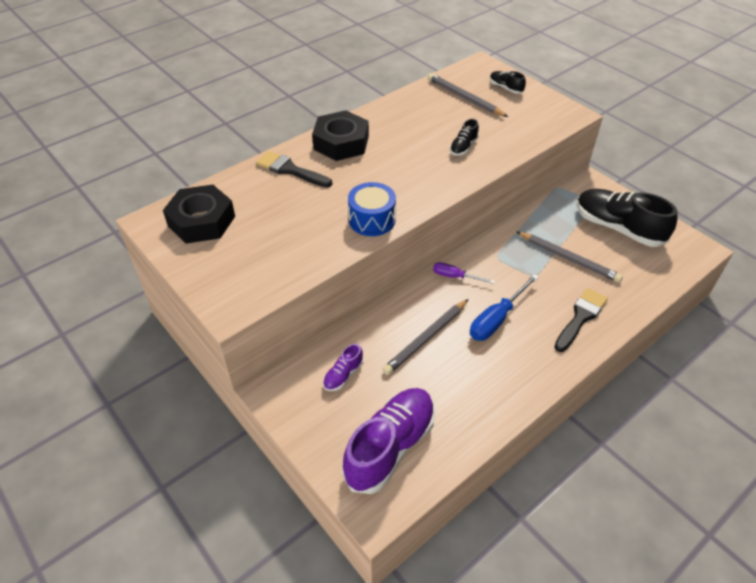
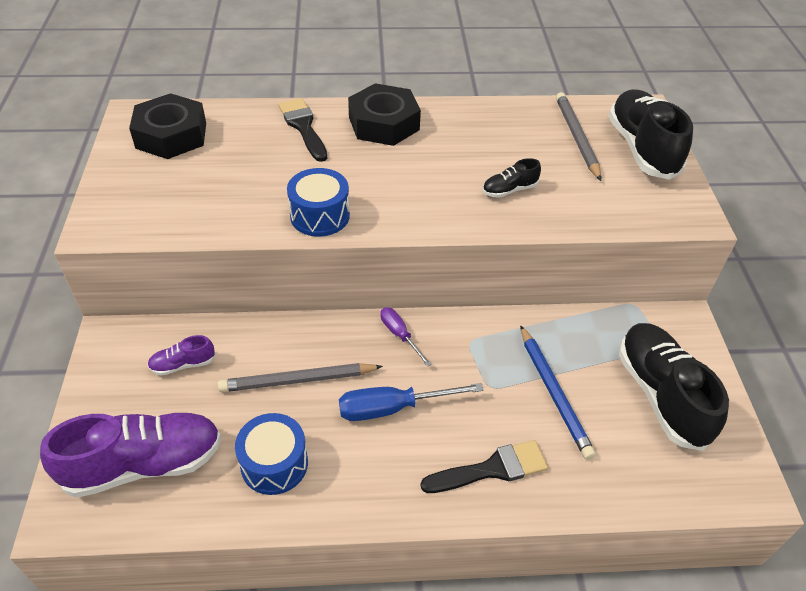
camera: 35 degrees right, 0 degrees up
black shoe [490,71,526,94] -> black shoe [608,89,693,180], size x2.19
grey pencil [516,231,623,282] -> blue pencil [520,325,596,460]
none -> blue drum [235,413,308,495]

